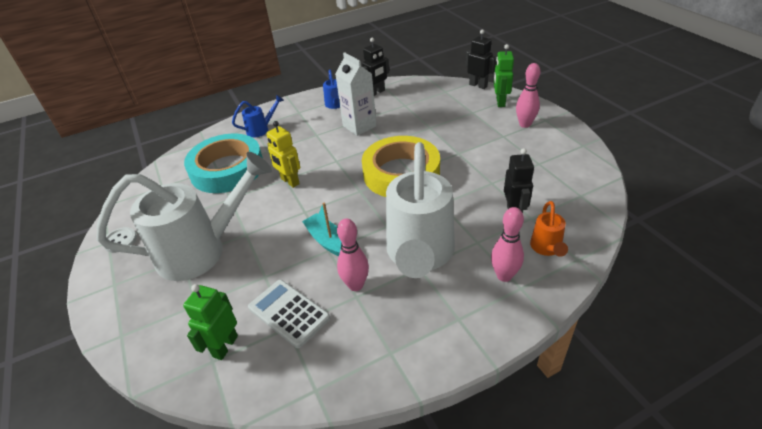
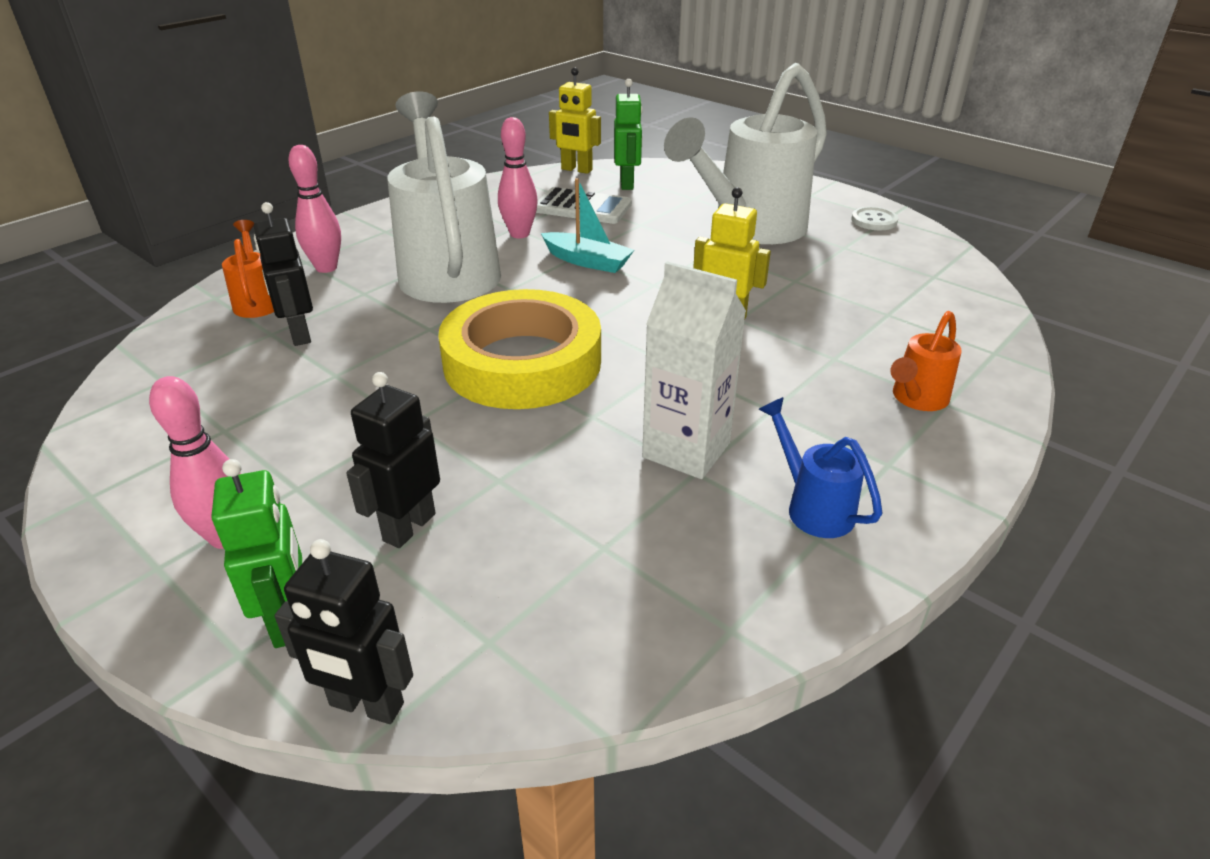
camera: 155 degrees right, 5 degrees down
turquoise tape [184,134,263,193] -> none
blue watering can [232,94,284,137] -> orange watering can [890,311,962,411]
black robot [362,37,389,96] -> black robot moved to [346,372,440,548]
none -> yellow robot [549,67,601,174]

